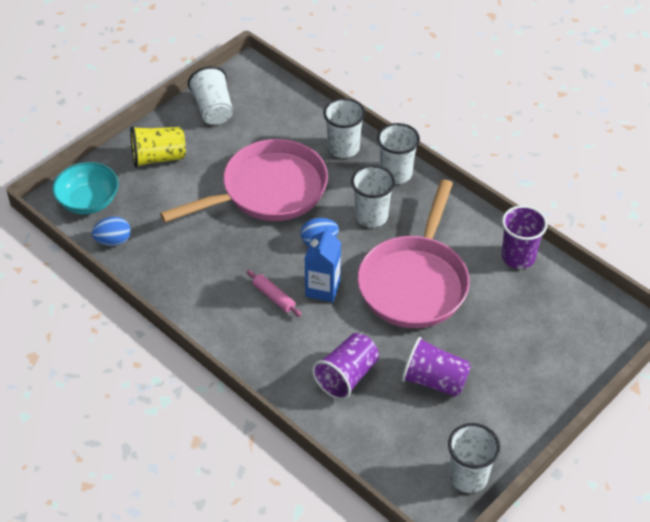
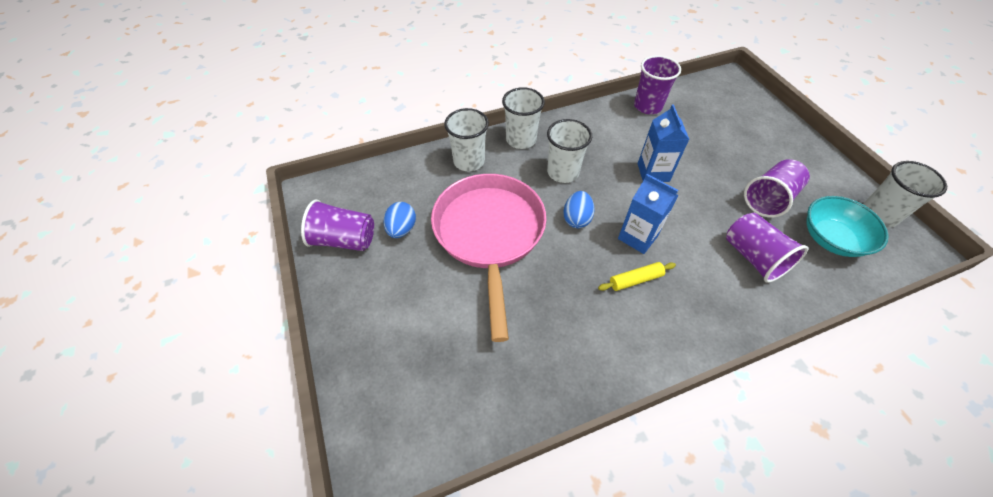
camera: 65 degrees left, 5 degrees up
turquoise bowl [52,162,119,214] -> turquoise bowl moved to [807,196,889,257]
blue egg [92,217,131,246] -> blue egg moved to [383,202,416,238]
yellow cup [130,126,186,168] -> none
white cup [188,66,233,125] -> purple cup [301,200,374,251]
pink rolling pin [247,270,302,317] -> yellow rolling pin [598,262,676,291]
pink pan [357,179,470,328] -> blue carton [638,104,690,182]

